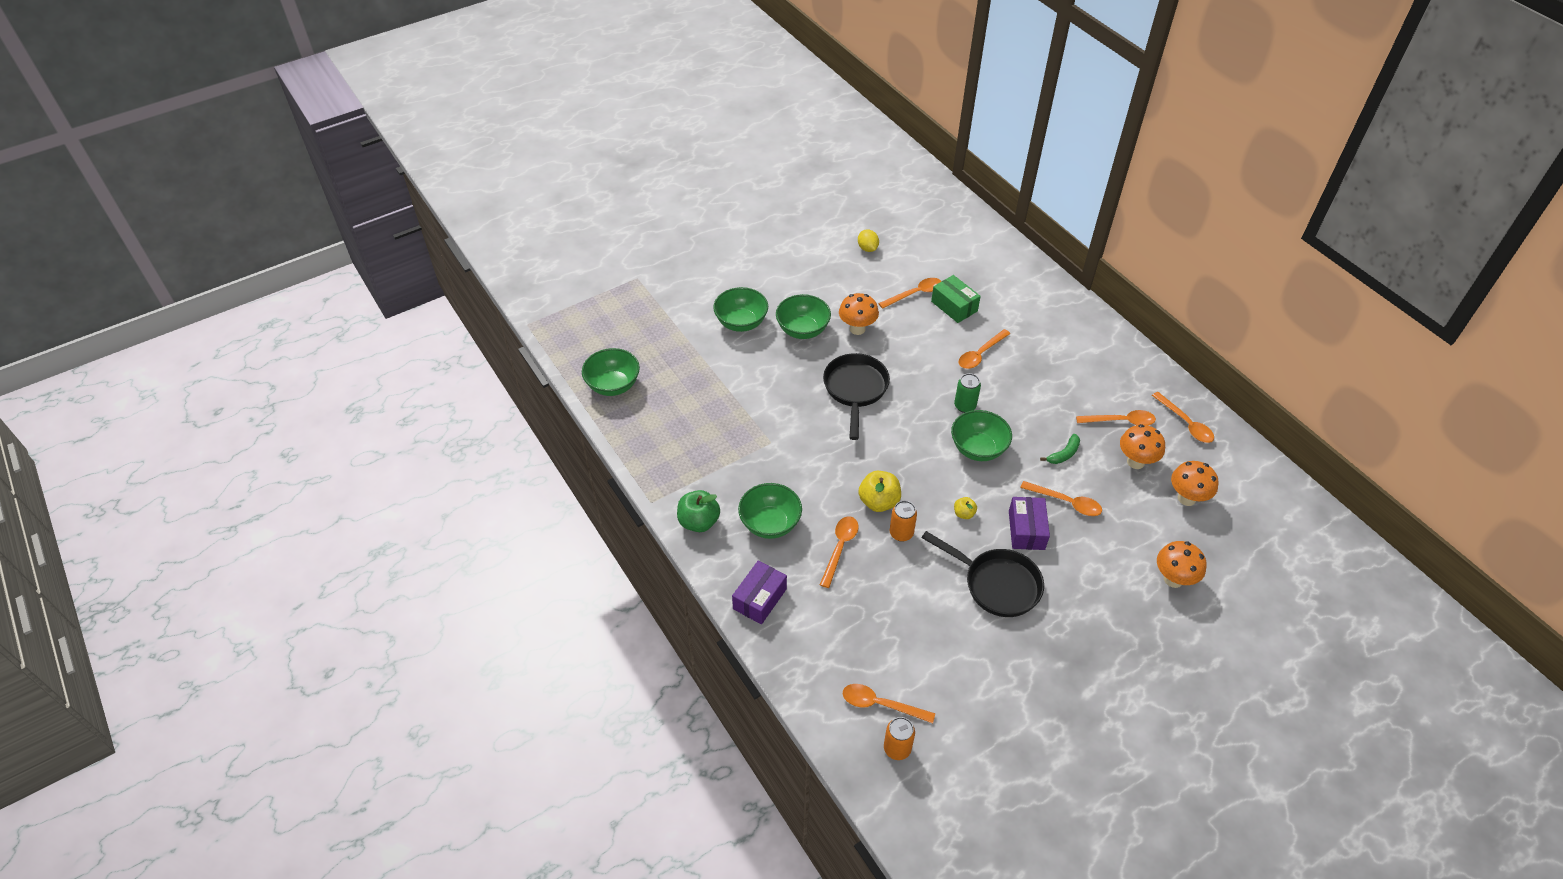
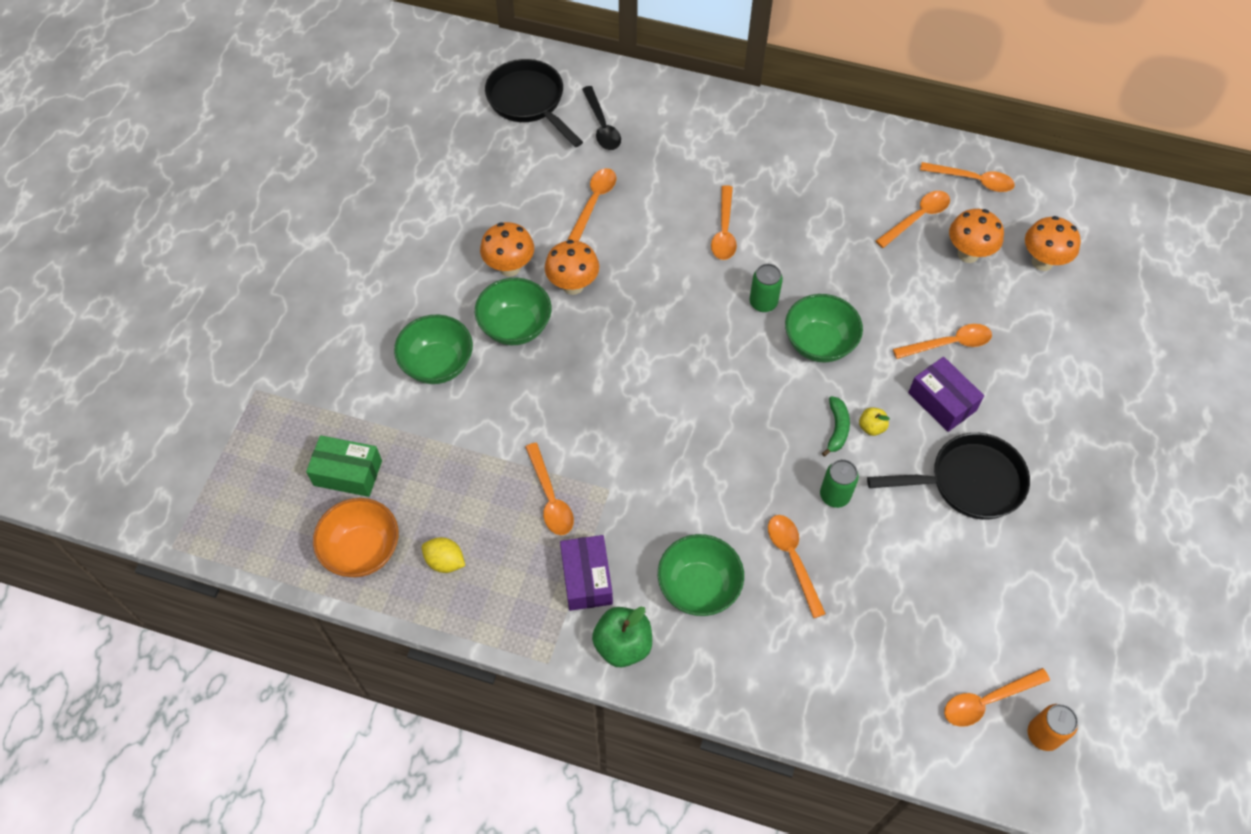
camera: 40 degrees left, 10 degrees up
green bowl [582,348,640,396] -> orange bowl [313,498,399,577]
purple box [732,561,787,624] -> purple box moved to [560,535,613,611]
black pan [823,353,890,440] -> black pan moved to [485,59,583,147]
yellow lemon [858,229,879,252] -> yellow lemon moved to [422,537,465,573]
yellow apple [859,471,901,512] -> none
orange can [890,501,917,542] -> green can [820,459,859,508]
green box [931,275,981,323] -> green box moved to [306,435,382,497]
green banana [1040,434,1080,464] -> green banana moved to [822,396,850,456]
orange mushroom [1157,541,1206,588] -> orange mushroom moved to [480,222,534,277]
none -> orange spoon [525,443,574,535]
none -> black spoon [582,86,621,150]

